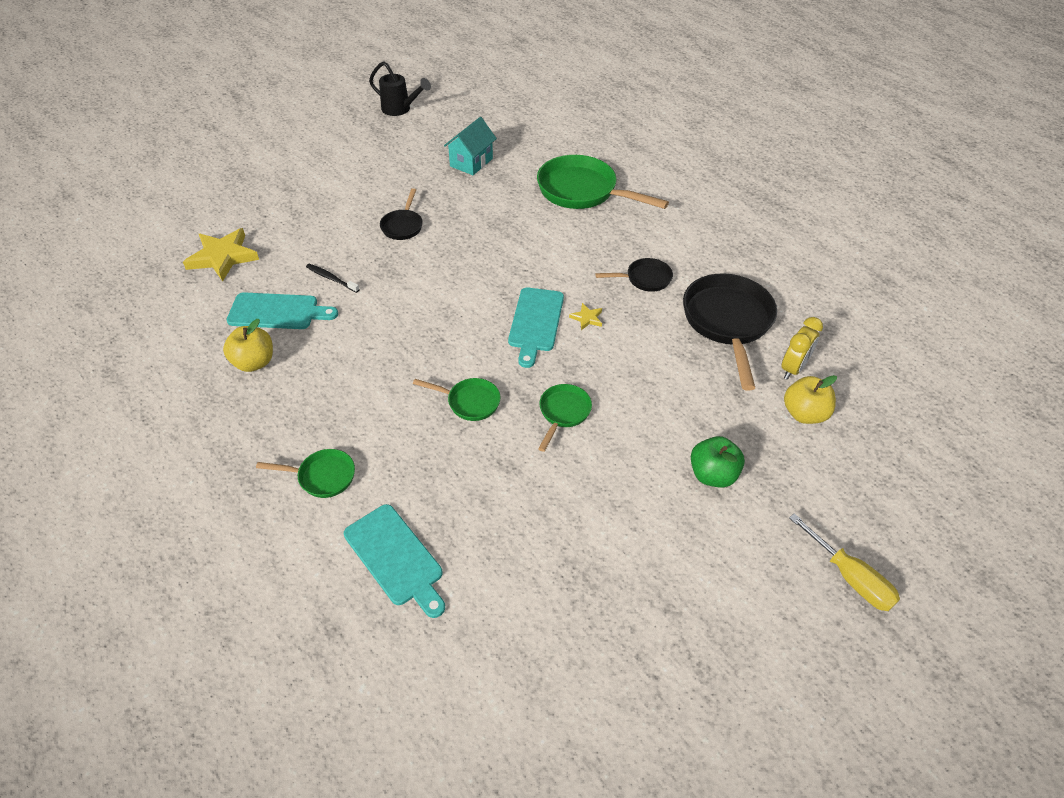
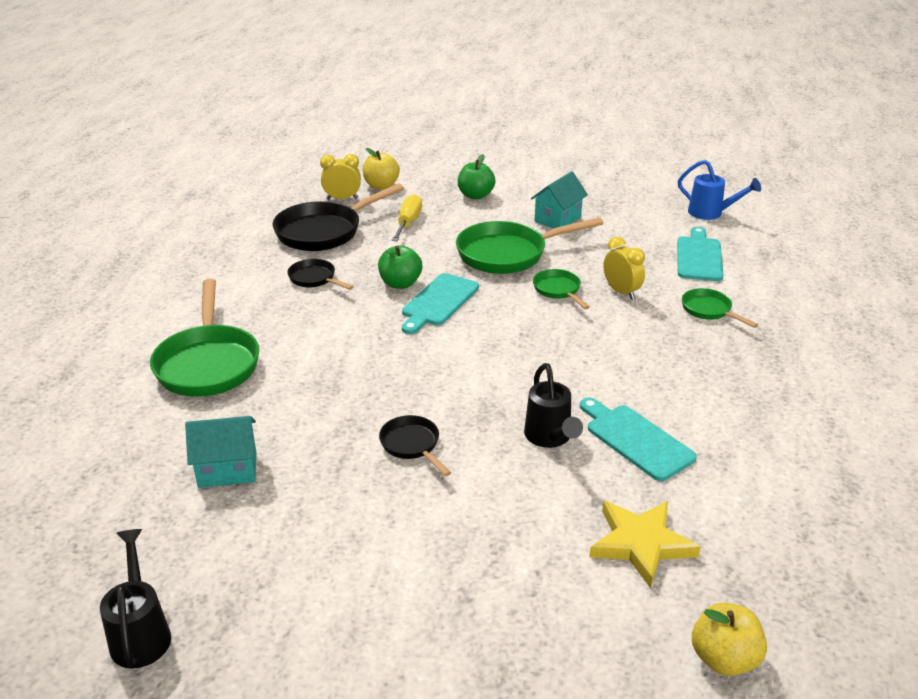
camera: 130 degrees left, 15 degrees down
yellow apple [223,319,273,372] -> yellow apple moved to [692,602,767,676]
black toothbrush [306,264,360,293] -> black watering can [524,363,583,448]
black pan [380,188,423,240] -> black pan turned 90 degrees counterclockwise [379,415,451,476]
turquoise cutting board [508,287,564,368] -> turquoise cutting board turned 150 degrees clockwise [402,273,479,334]
green pan [538,384,592,452] -> green pan [456,217,603,274], size x1.96
yellow star [569,303,602,330] -> green apple [378,245,422,289]
yellow screwdriver [789,513,900,611] -> yellow screwdriver moved to [392,194,422,241]
none -> turquoise house [531,171,588,229]
none -> yellow clock [603,237,645,300]
none -> blue watering can [678,160,761,220]

